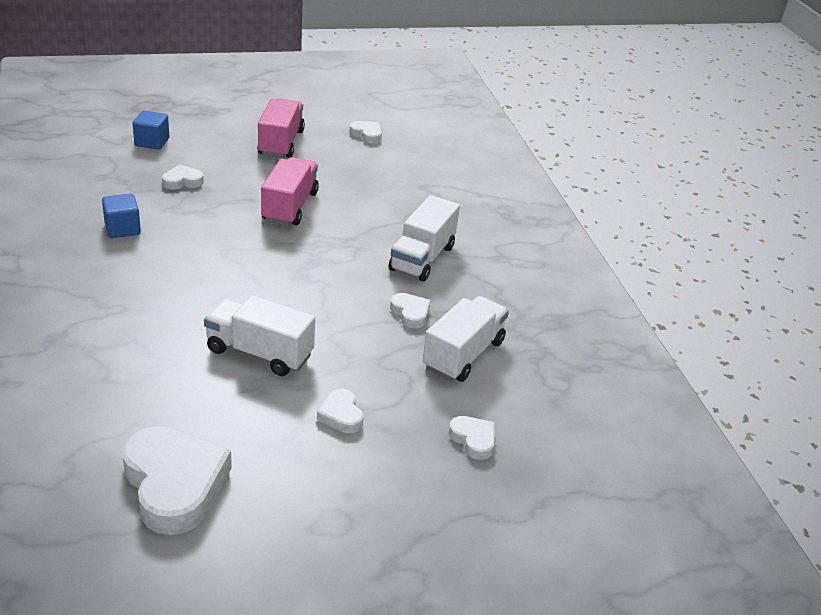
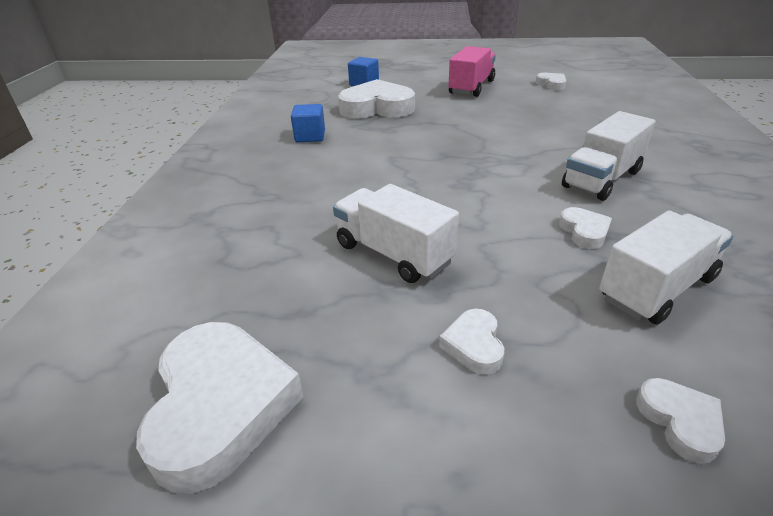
camera: 25 degrees right, 0 degrees up
white heart [162,164,204,190] -> white heart [338,79,415,119], size x2.11
pink truck [261,157,319,226] -> none

